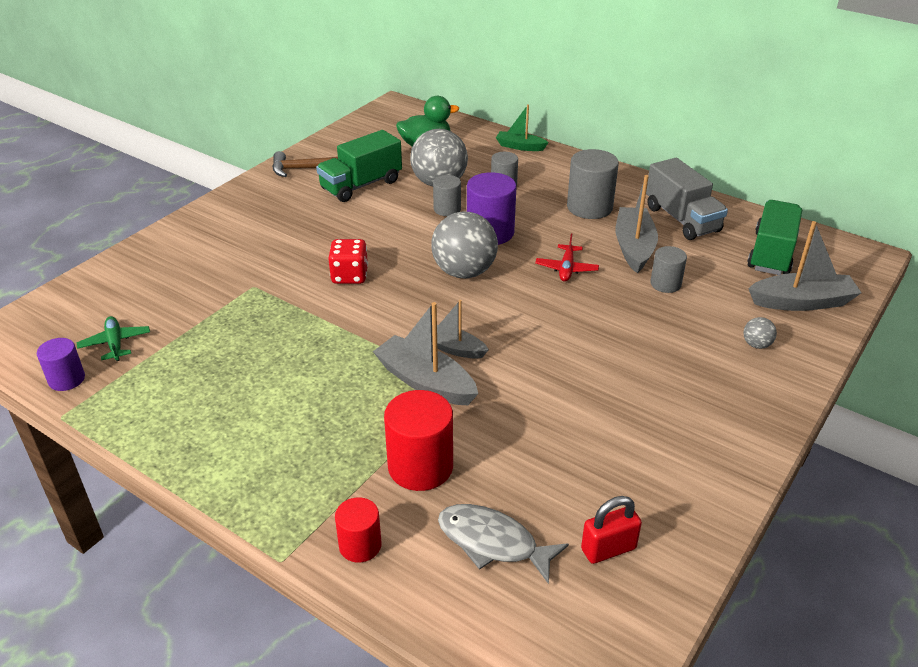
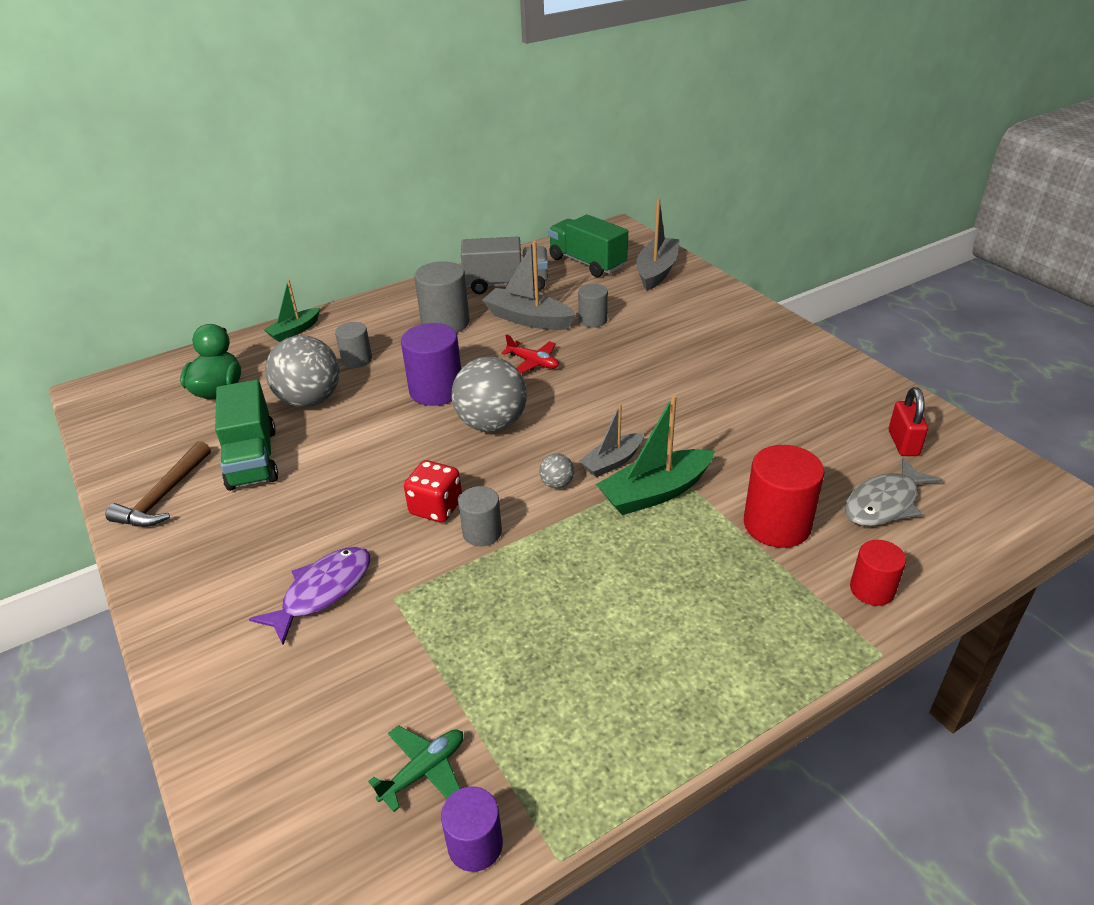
camera: 65 degrees left, 0 degrees up
green plane [77,316,150,361] -> green plane turned 135 degrees clockwise [368,725,463,812]
grey boat [373,302,478,405] -> green boat [596,395,715,515]
grey cylinder [433,175,461,216] -> grey cylinder moved to [458,486,502,546]
grey ball [743,317,777,349] -> grey ball moved to [539,453,574,488]
none -> purple fish [249,547,370,645]

